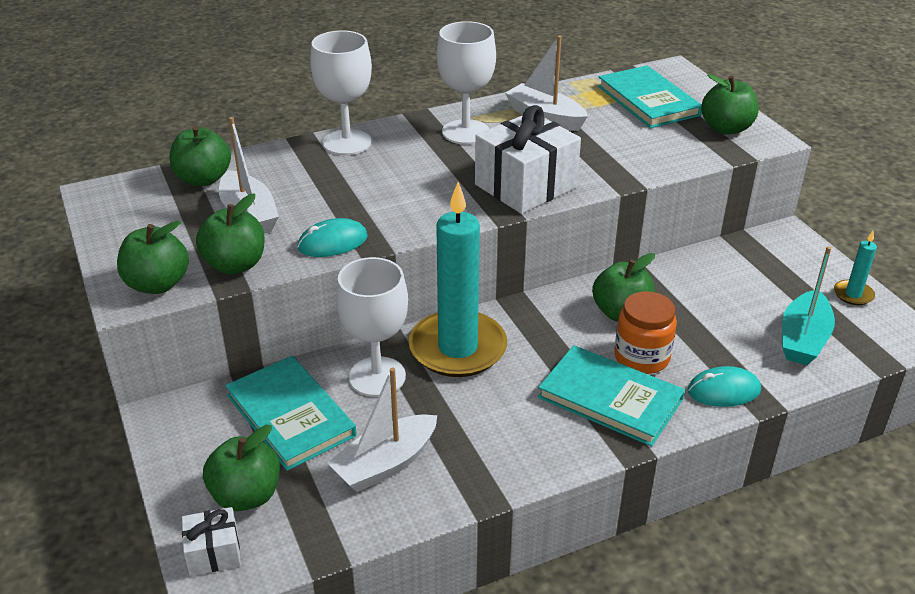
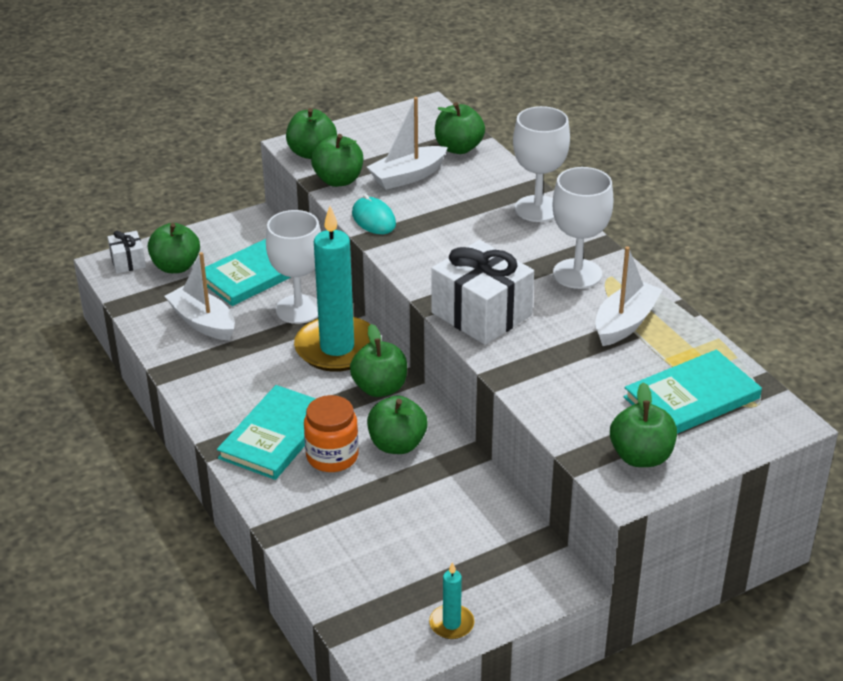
camera: 85 degrees right, 0 degrees up
turquoise mouse [687,366,761,407] -> none
turquoise boat [782,246,835,365] -> none
none -> green apple [350,324,407,397]

